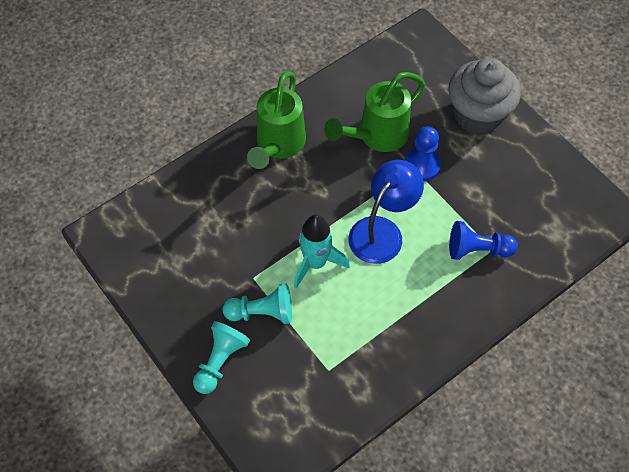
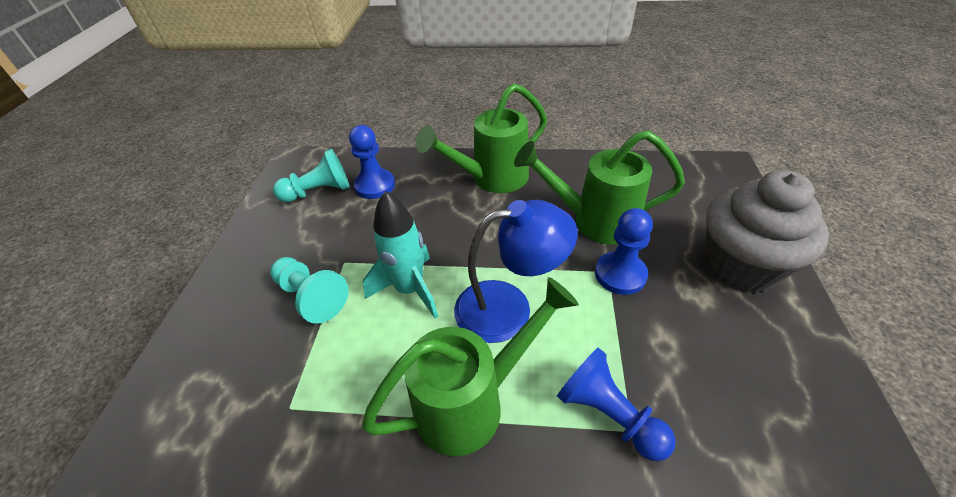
camera: 45 degrees right, 15 degrees down
turquoise pawn [193,321,250,394] -> turquoise pawn moved to [273,149,350,202]
none -> blue pawn [349,125,395,199]
none -> green watering can [361,277,579,456]

